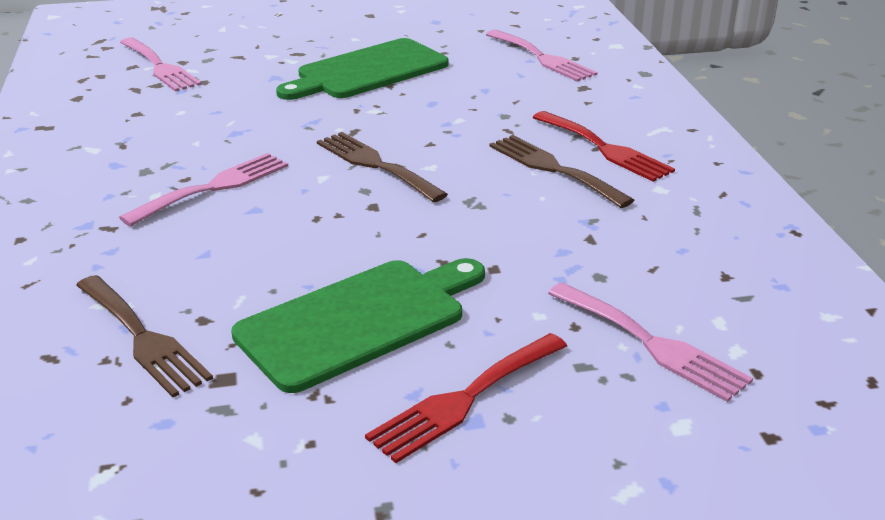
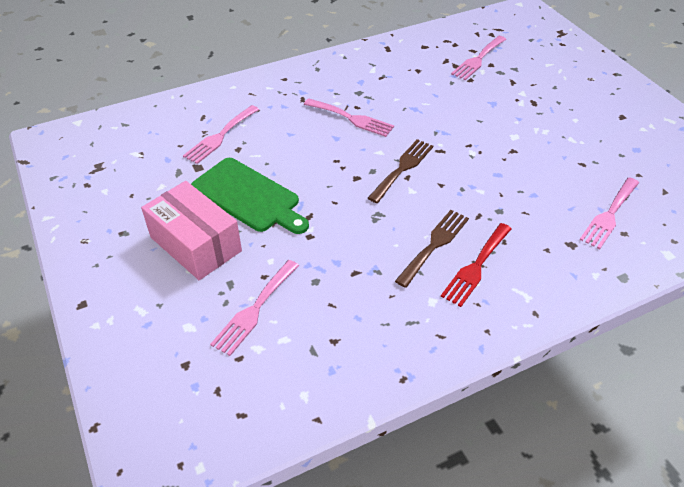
camera: 75 degrees right, 15 degrees up
brown fork [76,275,213,397] -> pink fork [183,105,259,164]
green cutting board [276,38,449,100] -> none
red fork [365,333,567,463] -> pink box [141,181,242,280]

